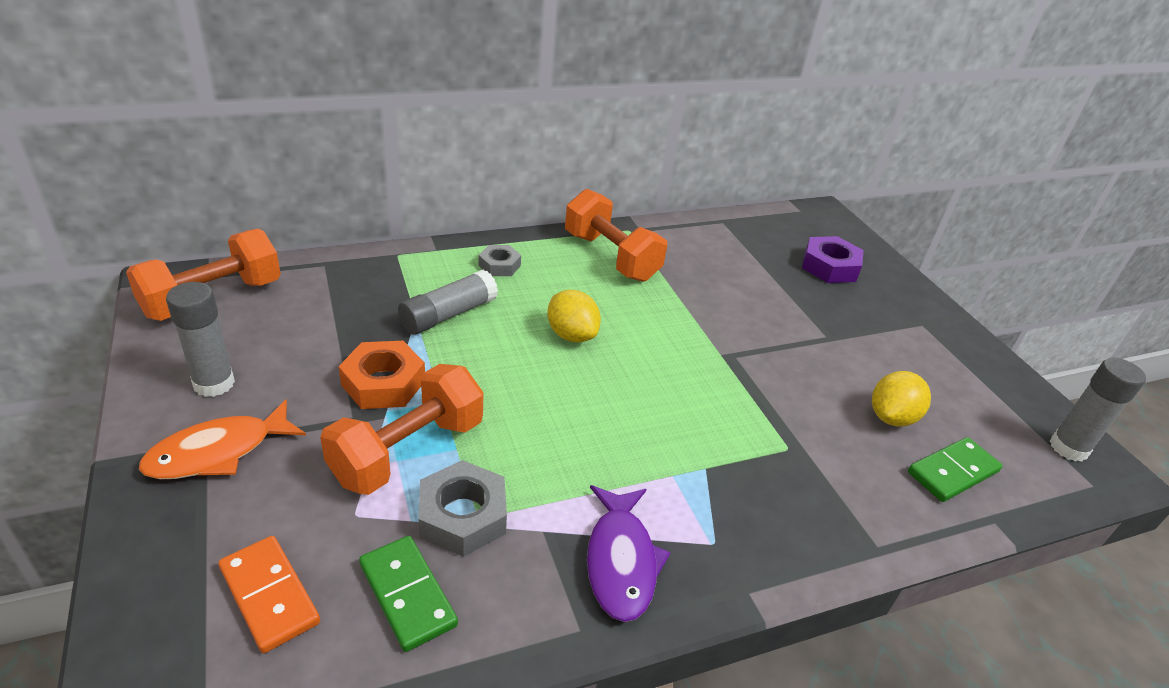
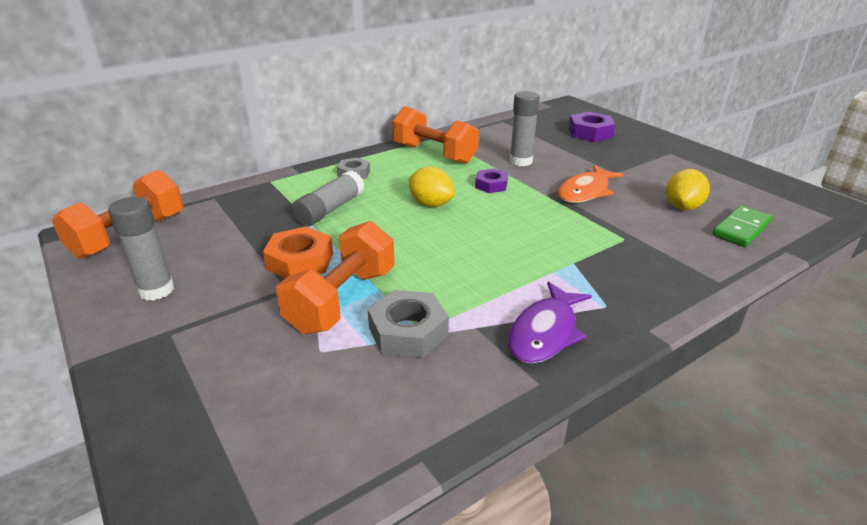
camera: 10 degrees left, 5 degrees down
orange fish [139,399,306,479] -> orange fish moved to [558,165,624,203]
orange domino [219,536,320,653] -> none
green domino [359,536,458,652] -> none
purple fish [587,485,671,622] -> purple fish turned 45 degrees clockwise [508,281,592,364]
grey glue stick [1050,358,1146,462] -> grey glue stick moved to [510,91,540,166]
none -> purple nut [475,169,508,193]

